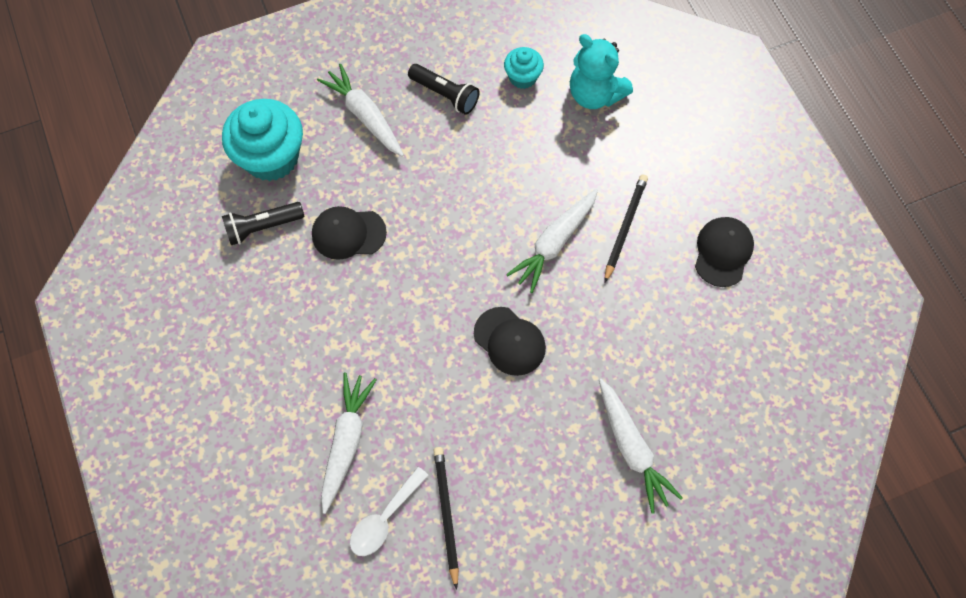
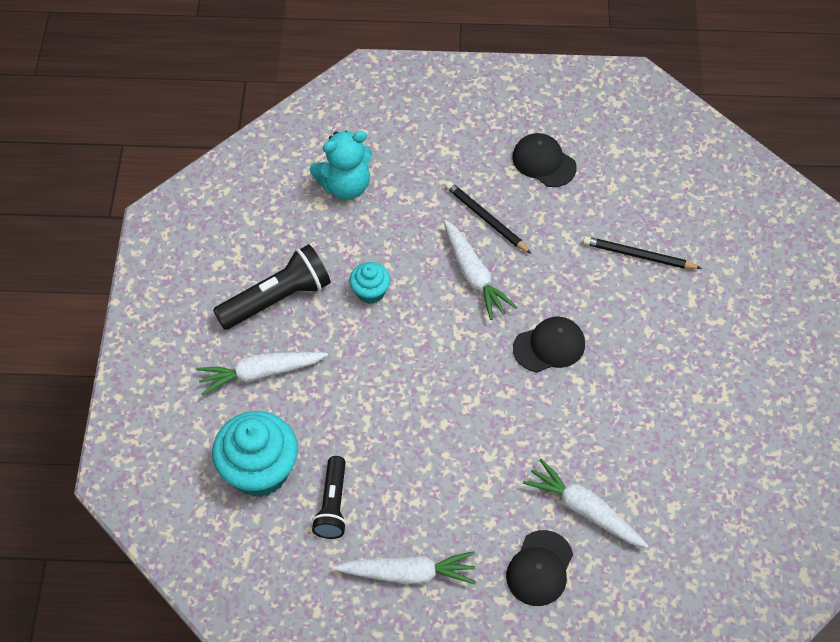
camera: 65 degrees left, 10 degrees down
black cap [312,206,387,260] -> black cap moved to [506,530,573,606]
white spoon [350,467,429,556] -> none
black flashlight [408,64,479,115] -> black flashlight [213,244,331,330], size x1.53
black pencil [433,447,459,590] -> black pencil moved to [583,236,702,269]
turquoise cupcake [504,47,544,89] -> turquoise cupcake moved to [350,262,390,304]
white carrot [599,379,683,514] -> white carrot moved to [333,551,476,584]

